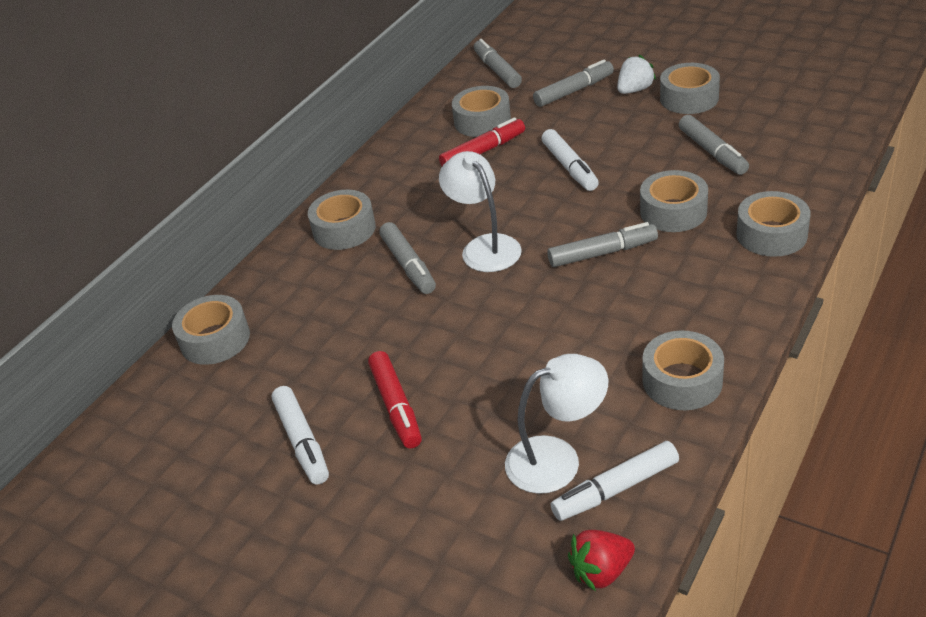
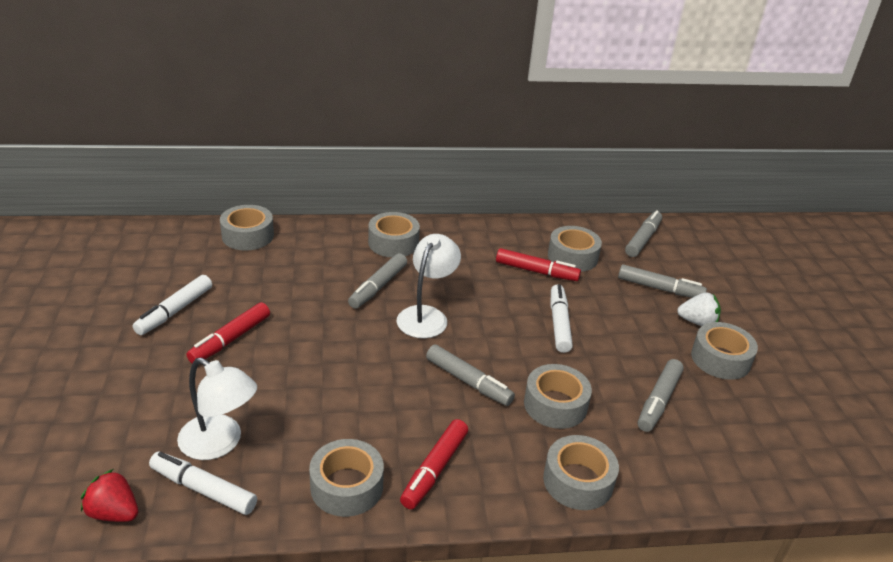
camera: 45 degrees right, 5 degrees down
white marker [541,129,599,191] -> white marker turned 150 degrees clockwise [550,284,573,353]
none -> red marker [400,419,468,509]

